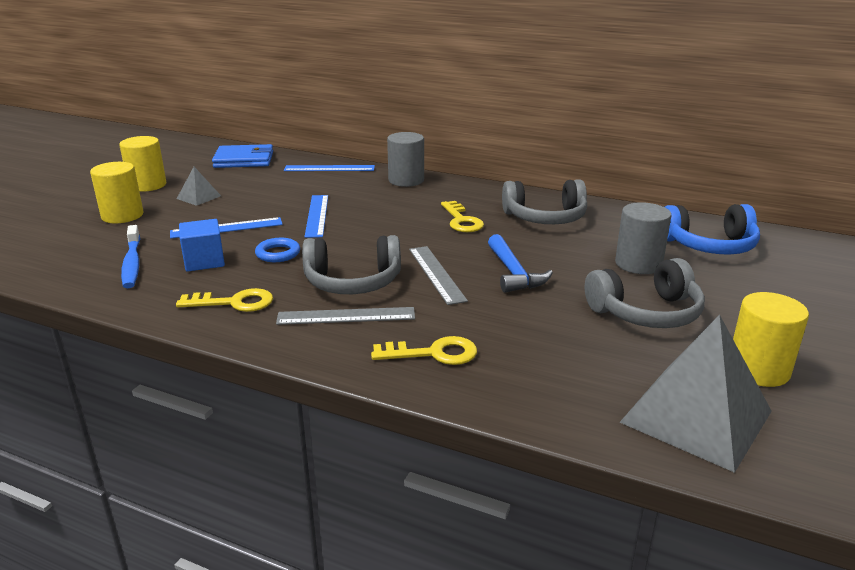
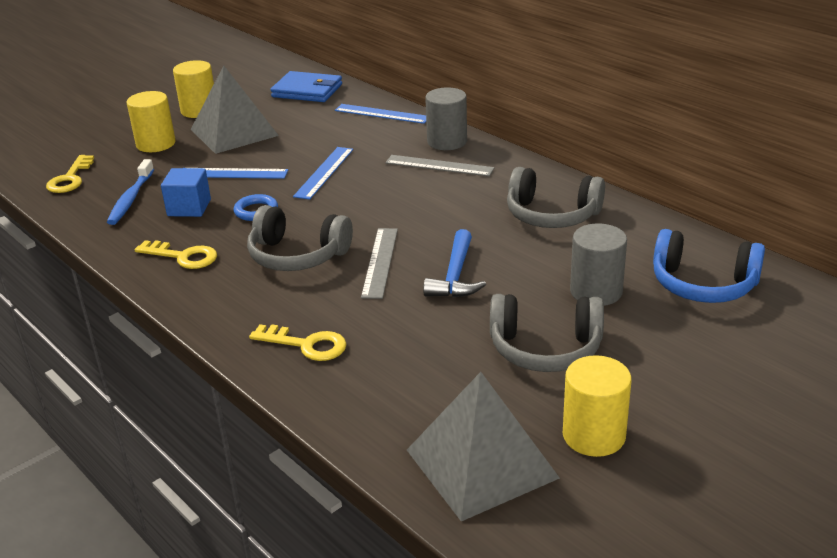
camera: 25 degrees right, 5 degrees up
grey pyramid [177,167,221,206] -> grey pyramid [191,65,279,154], size x2.13
grey ruler [276,307,415,325] -> grey ruler moved to [385,155,494,176]
yellow key [441,201,484,232] -> yellow key moved to [46,155,94,193]

